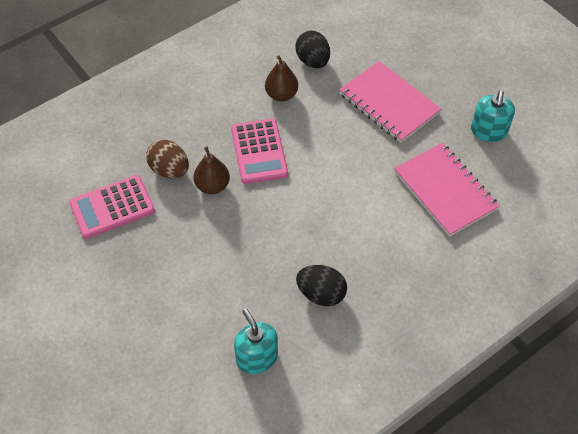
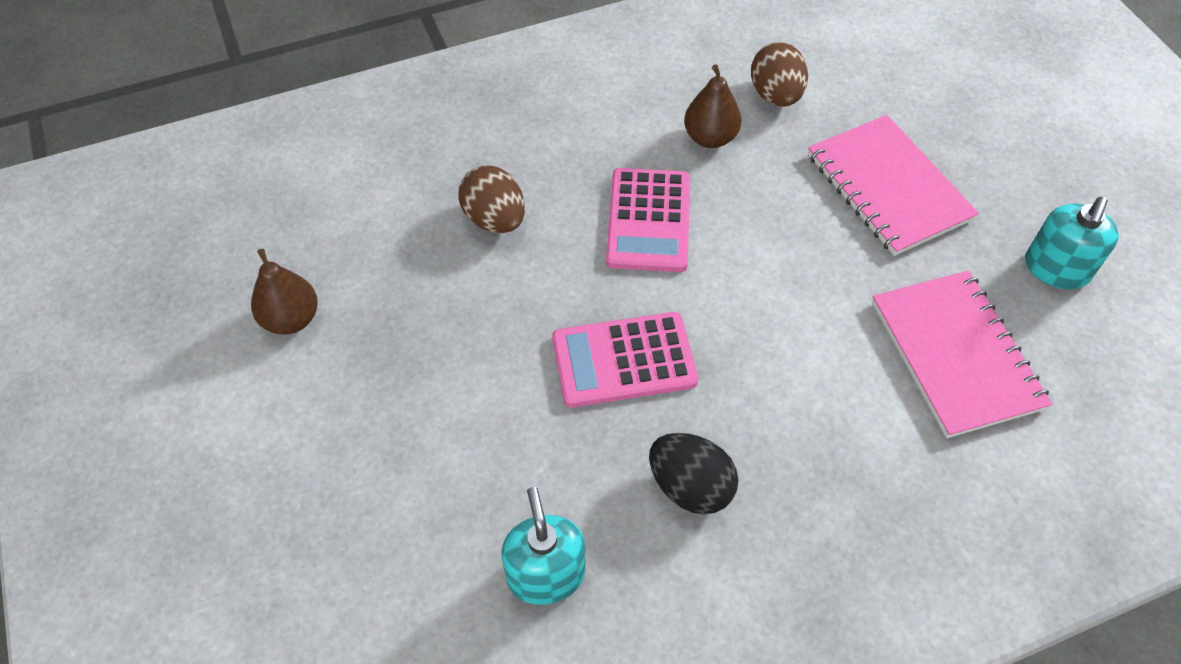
camera: 15 degrees right, 0 degrees up
pink calculator [69,175,155,239] -> pink calculator moved to [552,312,698,408]
brown pear [194,146,230,194] -> brown pear moved to [251,249,318,335]
black egg [295,30,330,68] -> brown egg [751,42,808,107]

